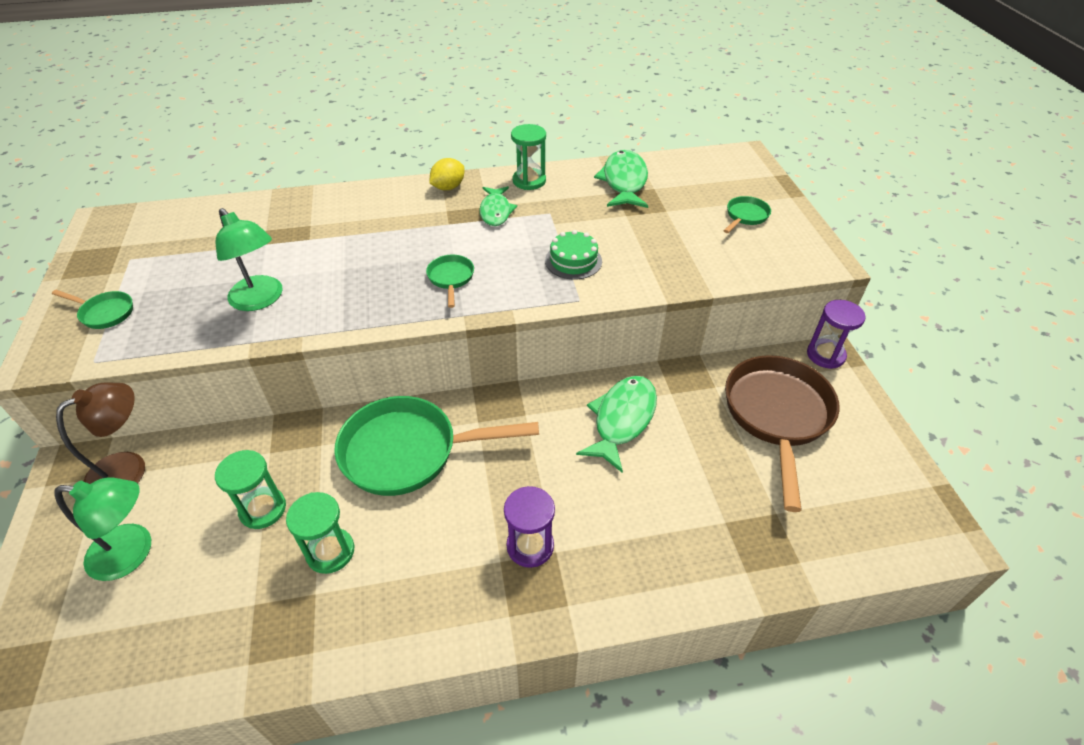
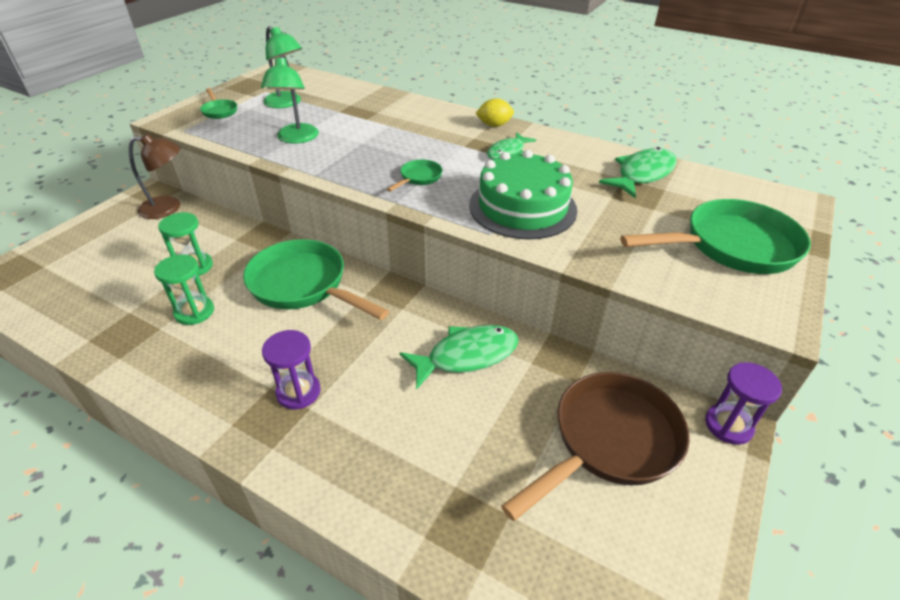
camera: 40 degrees right, 5 degrees down
green lamp [54,477,151,581] -> green lamp moved to [263,26,302,108]
green hourglass [511,124,546,190] -> none
green cake [545,230,602,280] -> green cake [469,150,577,240], size x1.94
green pan [724,196,771,233] -> green pan [620,199,811,274], size x2.25

